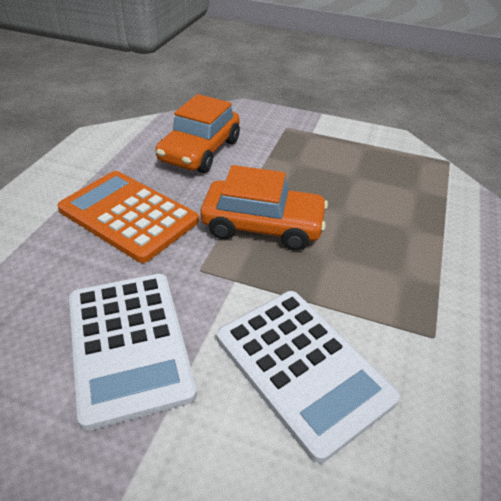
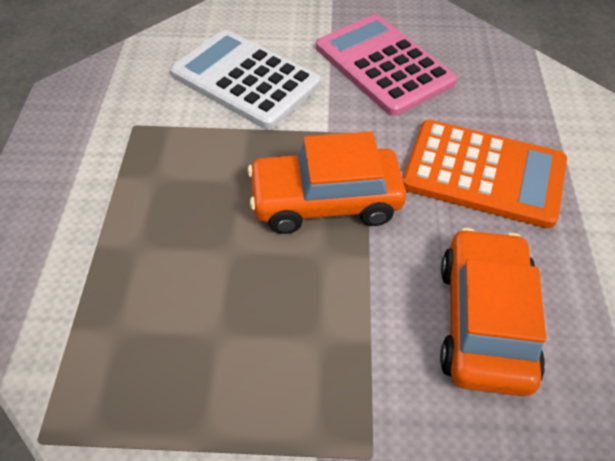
camera: 165 degrees right, 10 degrees up
white calculator [69,274,197,431] -> pink calculator [316,14,457,116]

